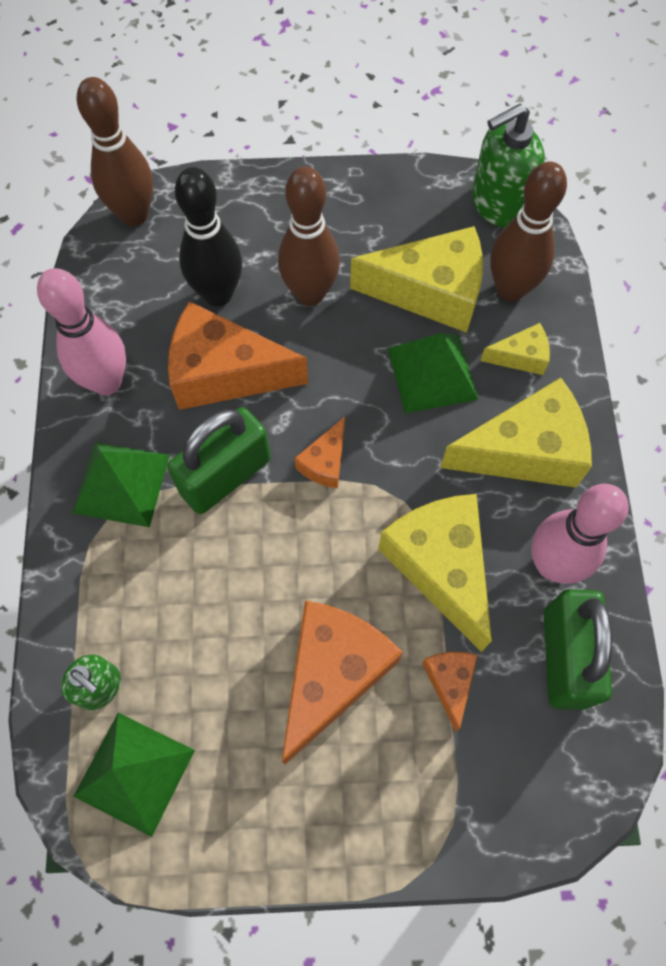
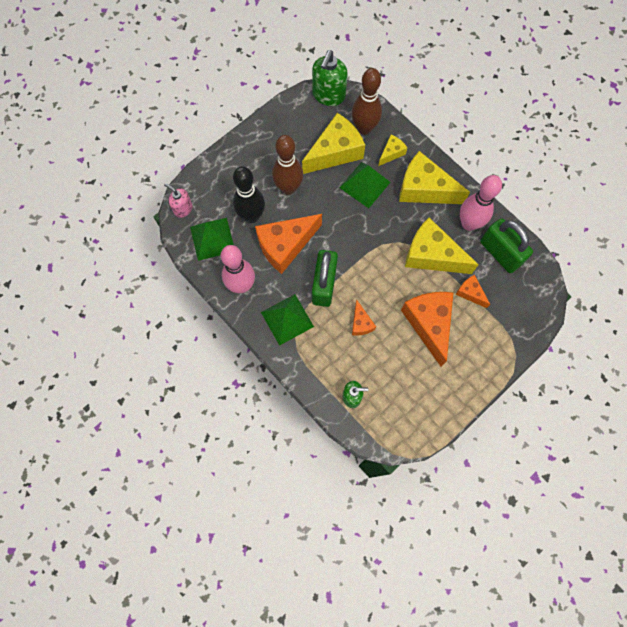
camera: 40 degrees left, 5 degrees up
green pyramid [73,713,195,837] -> green pyramid moved to [190,218,234,261]
brown bowling pin [77,77,153,226] -> pink soap dispenser [164,183,193,218]
orange cheese [295,417,345,488] -> orange cheese moved to [352,300,376,336]
yellow cheese [440,378,592,488] -> yellow cheese turned 105 degrees counterclockwise [399,151,470,204]

